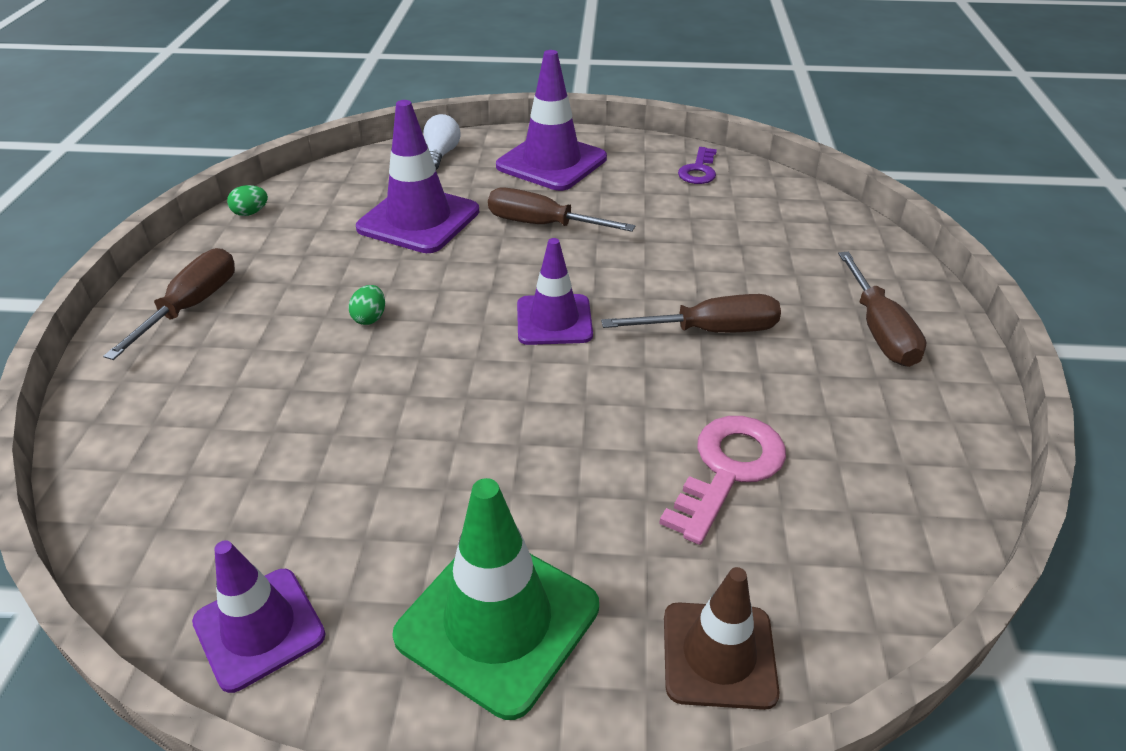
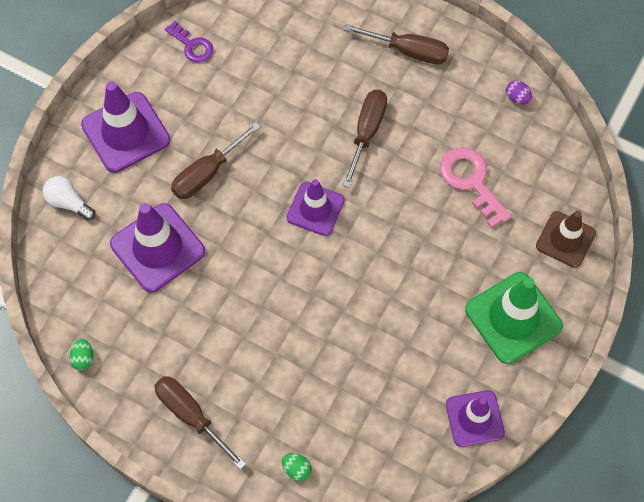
camera: 65 degrees left, 25 degrees up
green egg [348,285,385,325] -> green egg moved to [282,453,312,481]
none -> purple egg [506,80,532,104]

